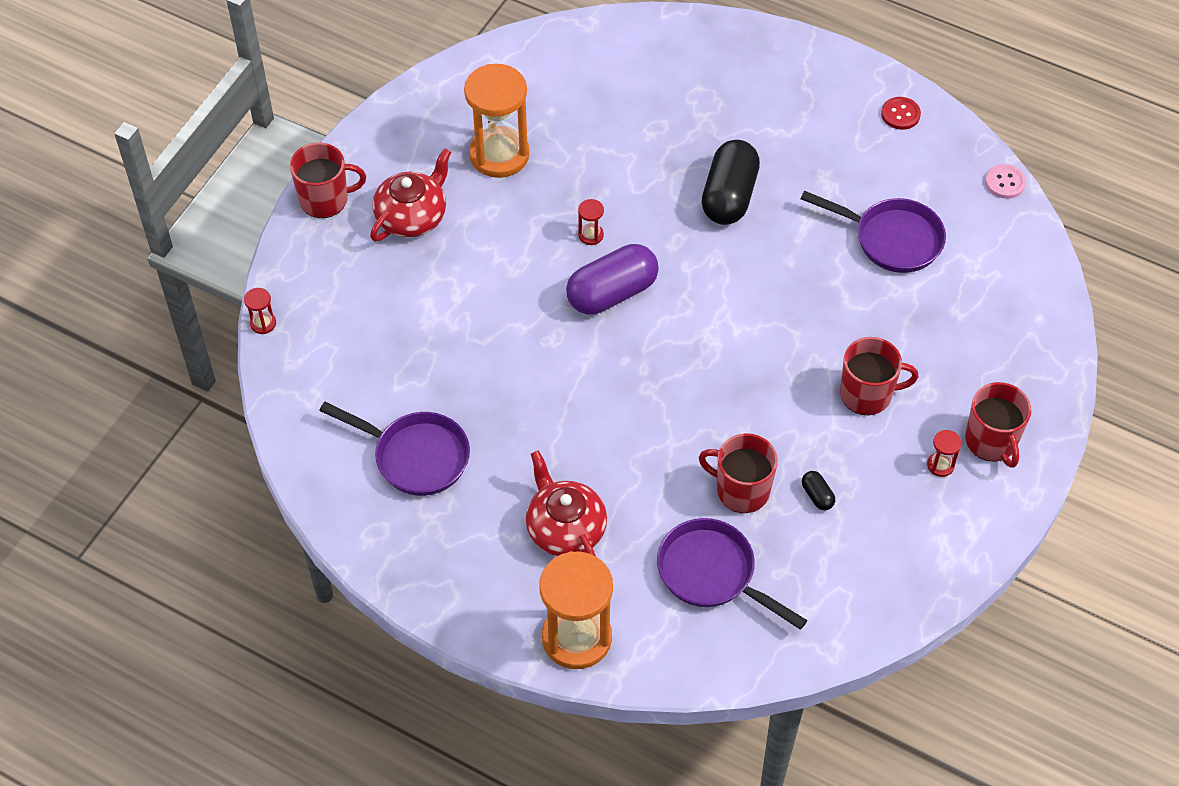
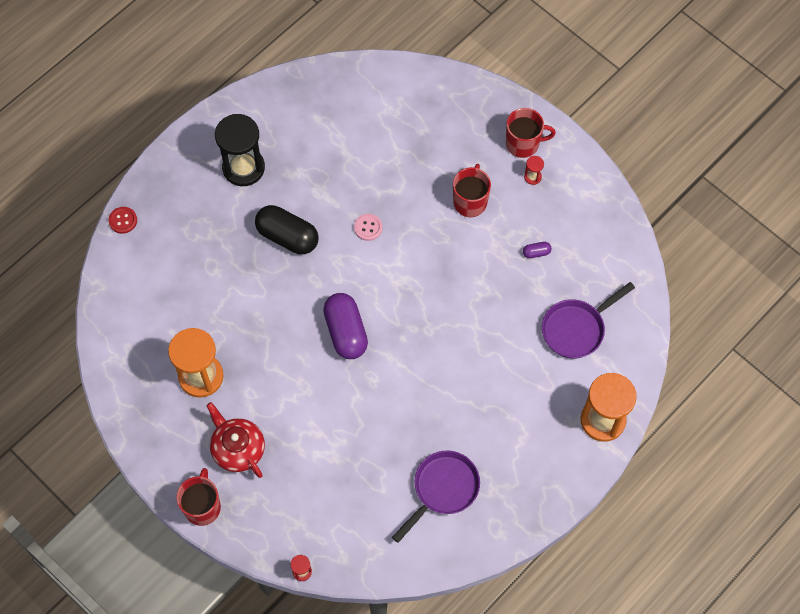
camera: 75 degrees left, 10 degrees up
red teapot [526,450,607,556] -> none
red hourglass [578,199,604,245] -> none
red mug [698,433,778,513] -> none
purple pan [801,191,946,273] -> none
black capsule [802,471,835,510] -> purple capsule [523,242,552,258]
red button [881,97,921,130] -> red button moved to [108,207,137,234]
pink button [985,164,1026,199] -> pink button moved to [354,214,382,241]
none -> black hourglass [215,114,265,186]

